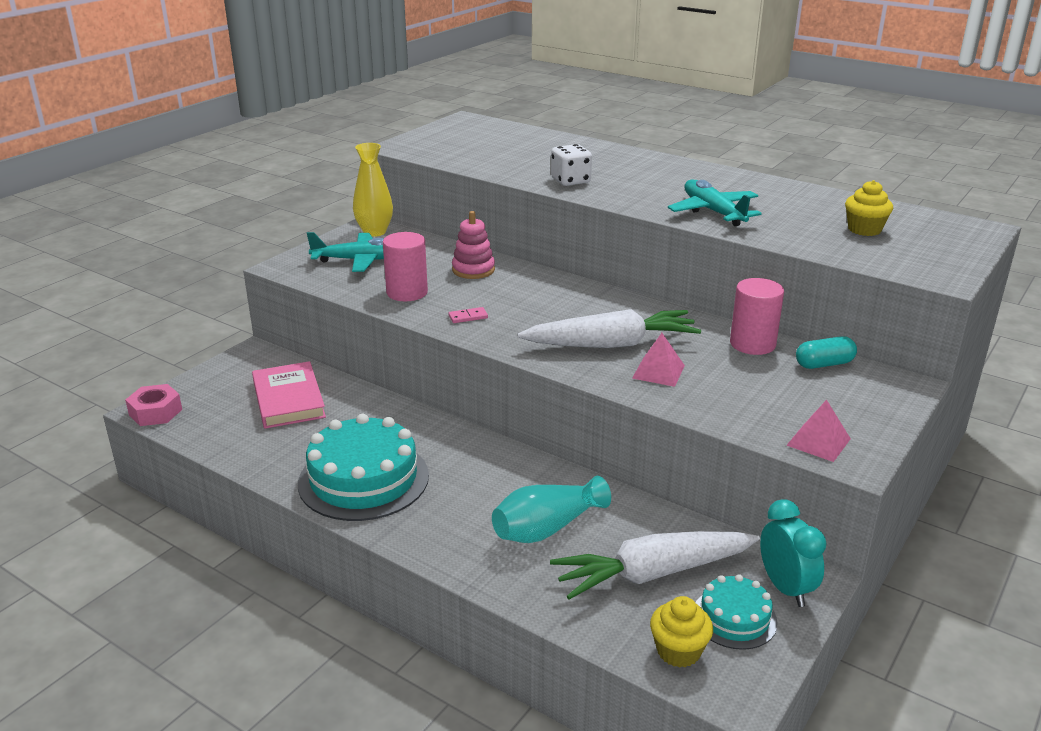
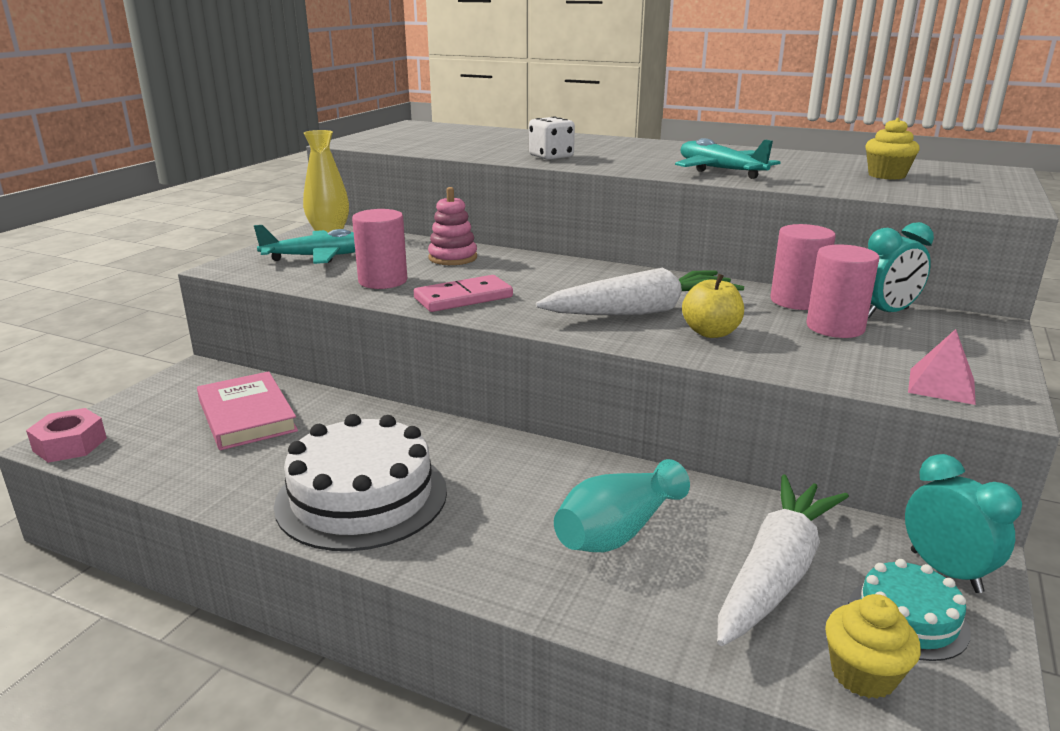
camera: 10 degrees left, 5 degrees down
turquoise cake [298,414,429,521] -> white cake [274,414,447,551]
pink domino [449,307,488,323] -> pink domino [414,275,513,312], size x2.09
white carrot [550,531,760,600] -> white carrot turned 150 degrees clockwise [717,474,849,646]
pink pyramid [632,333,685,387] -> yellow apple [682,274,744,338]
turquoise capsule [796,336,857,369] -> turquoise clock [868,222,934,318]
none -> pink cylinder [806,244,880,338]

